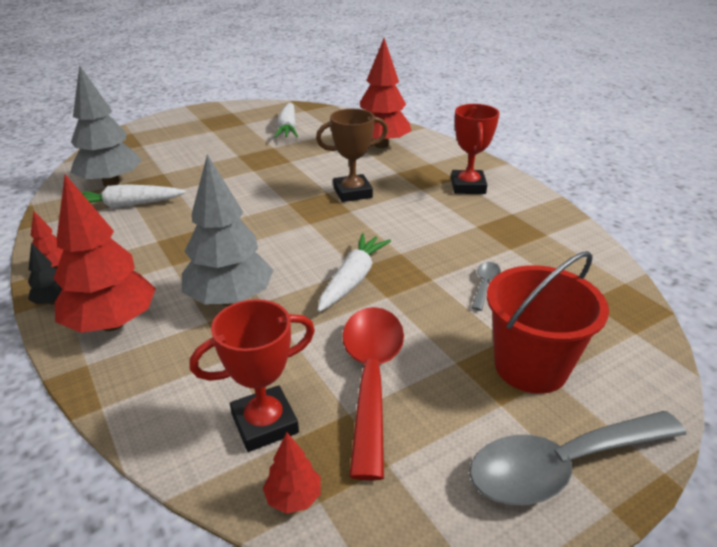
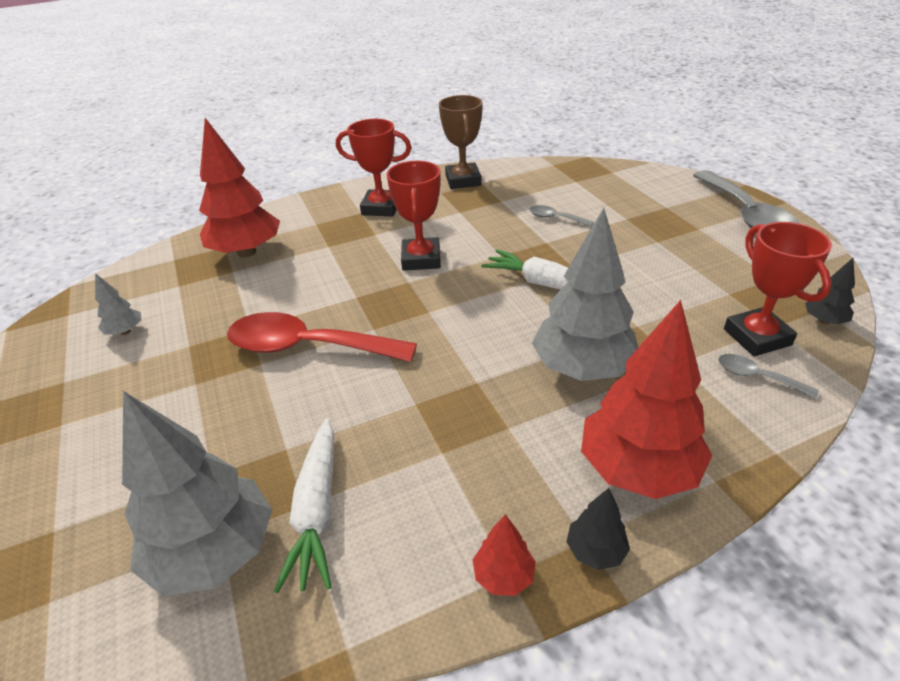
camera: 80 degrees left, 5 degrees up
red tree [263,432,321,514] -> black tree [805,258,855,324]
white carrot [274,103,298,138] -> grey tree [95,273,142,335]
brown trophy [316,109,388,202] -> brown trophy moved to [439,95,483,189]
red spoon [342,307,404,480] -> red spoon moved to [227,312,417,362]
red bucket [487,251,609,394] -> none
none -> red trophy [387,161,441,271]
none -> grey spoon [718,354,819,399]

